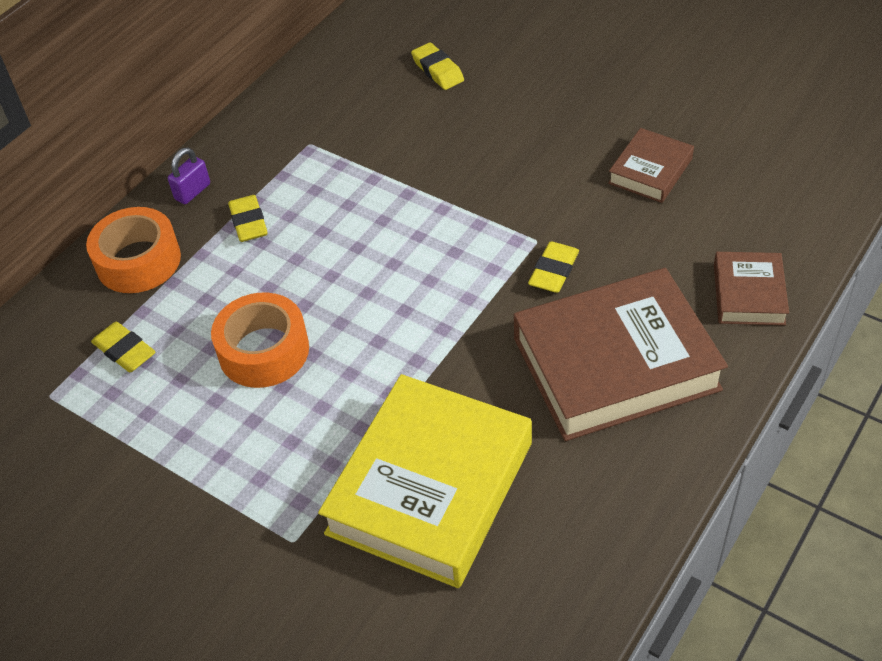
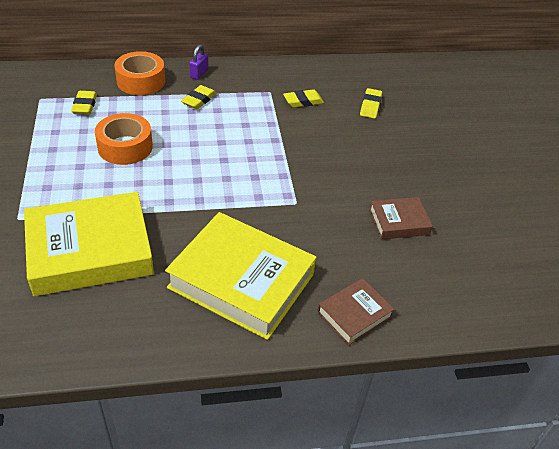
camera: 40 degrees right, 5 degrees down
purple padlock [168,148,210,204] -> purple padlock turned 60 degrees counterclockwise [189,45,208,80]
brown book [514,268,728,441] -> yellow book [165,212,317,340]
yellow eraser [528,242,579,293] -> yellow eraser moved to [283,89,324,108]

